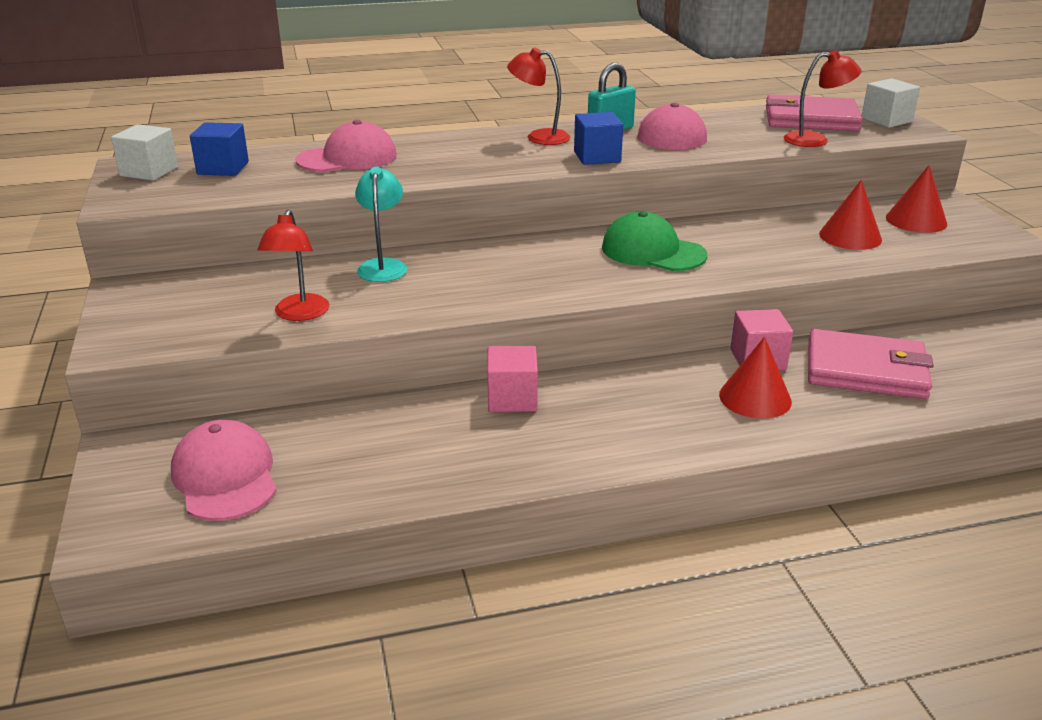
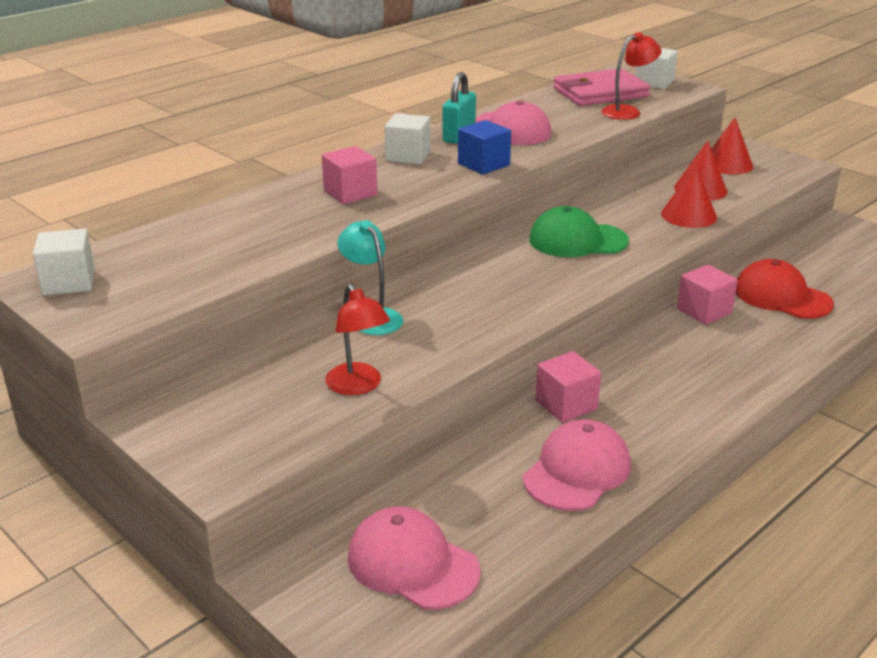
camera: 30 degrees left, 0 degrees up
blue cube [190,122,249,176] -> none
pink cap [295,120,397,172] -> pink cap moved to [523,419,631,511]
red lamp [507,48,570,145] -> white cube [385,113,430,164]
red cone [719,337,792,419] -> red cone moved to [661,165,717,228]
pink wallet [808,329,934,399] -> red cap [736,259,834,319]
none -> pink cube [322,146,377,204]

